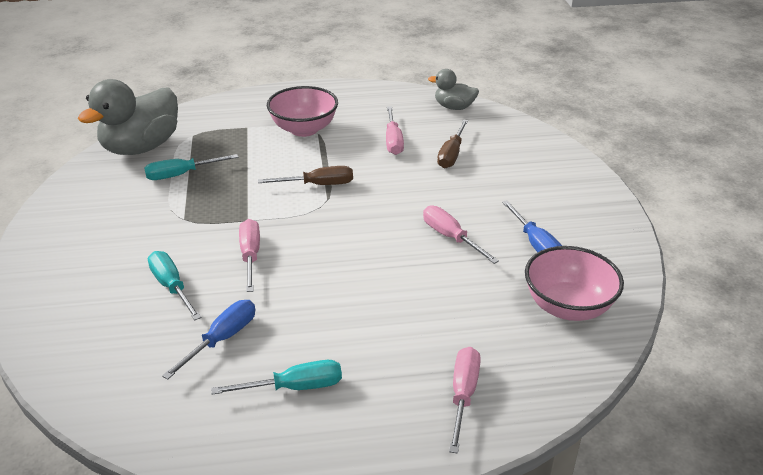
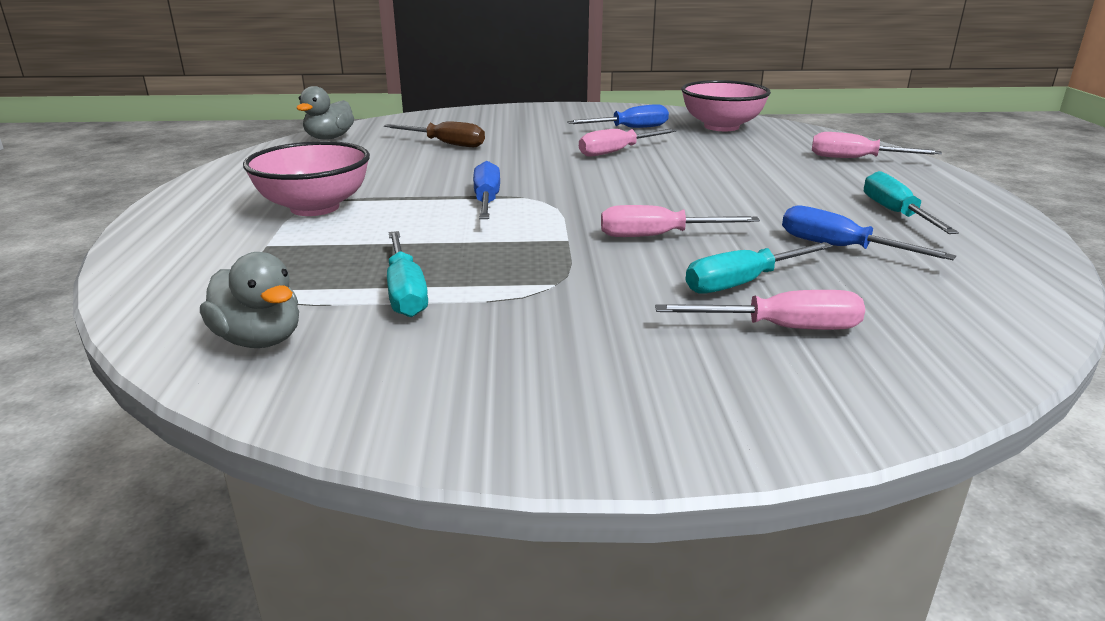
camera: 85 degrees left, 10 degrees down
grey duck [78,79,178,155] -> grey duck [200,252,299,348], size x0.53
brown screwdriver [258,166,353,185] -> blue screwdriver [473,161,500,219]
pink screwdriver [386,106,404,155] -> pink screwdriver moved to [655,290,865,330]

